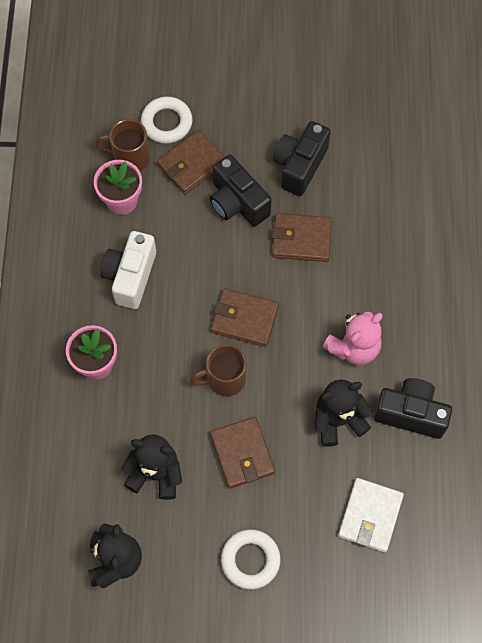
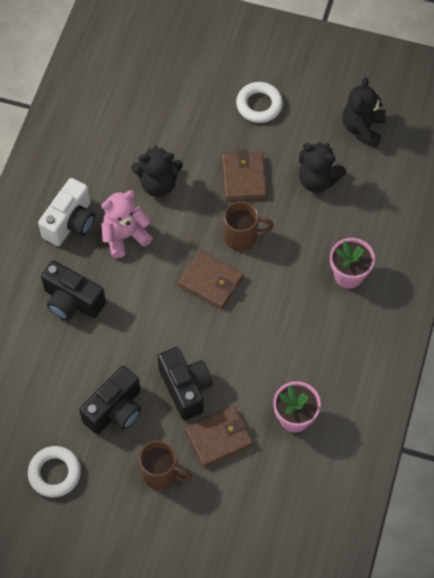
camera: 165 degrees left, 5 degrees down
brown mug [95,119,150,171] -> brown mug moved to [139,440,192,490]
white camera [100,231,156,309] -> white camera moved to [38,178,95,246]
white ring [141,96,193,144] -> white ring moved to [28,446,81,497]
brown wallet [272,213,332,262] -> none
white wallet [338,478,404,552] -> none
black camera [374,378,452,439] -> black camera moved to [41,260,106,320]

